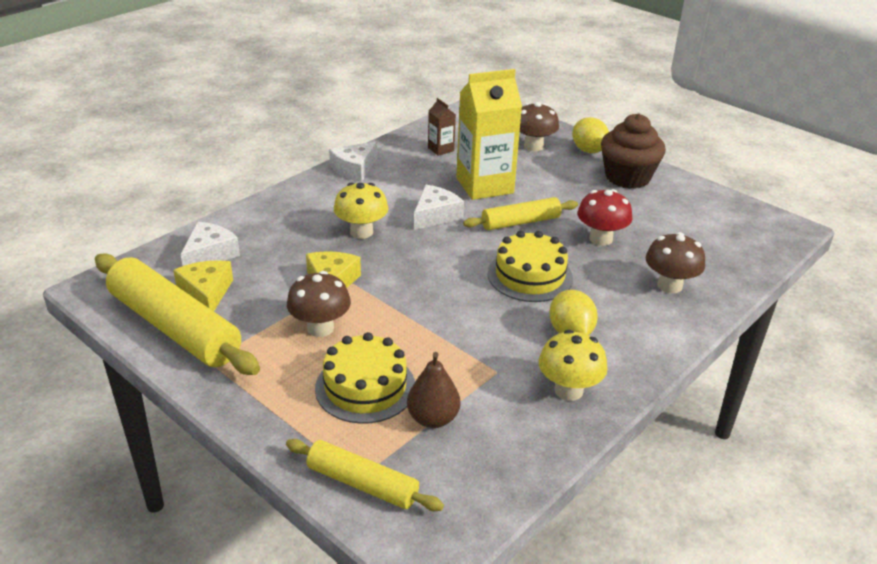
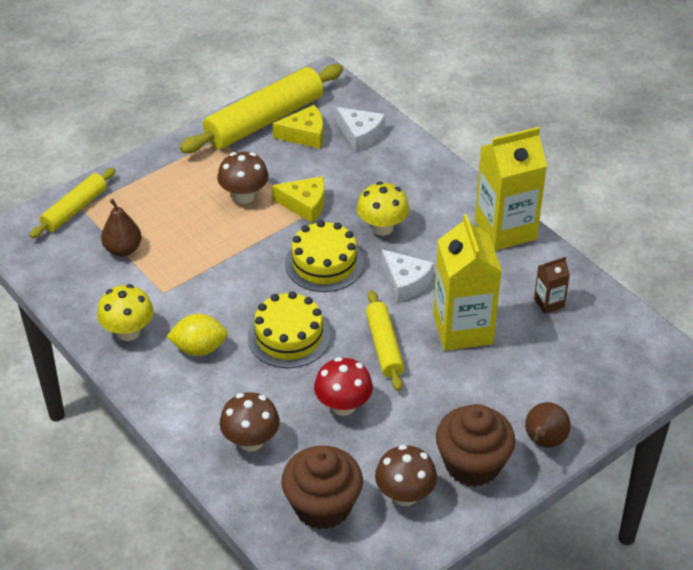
camera: 100 degrees right, 10 degrees up
yellow cake [315,332,415,424] -> yellow cake moved to [285,220,364,292]
white cheese [329,142,377,182] -> yellow carton [475,127,547,251]
brown mushroom [520,102,559,151] -> brown mushroom moved to [375,445,437,506]
yellow lemon [572,117,609,153] -> brown pear [525,402,571,448]
none -> brown cupcake [281,446,363,529]

